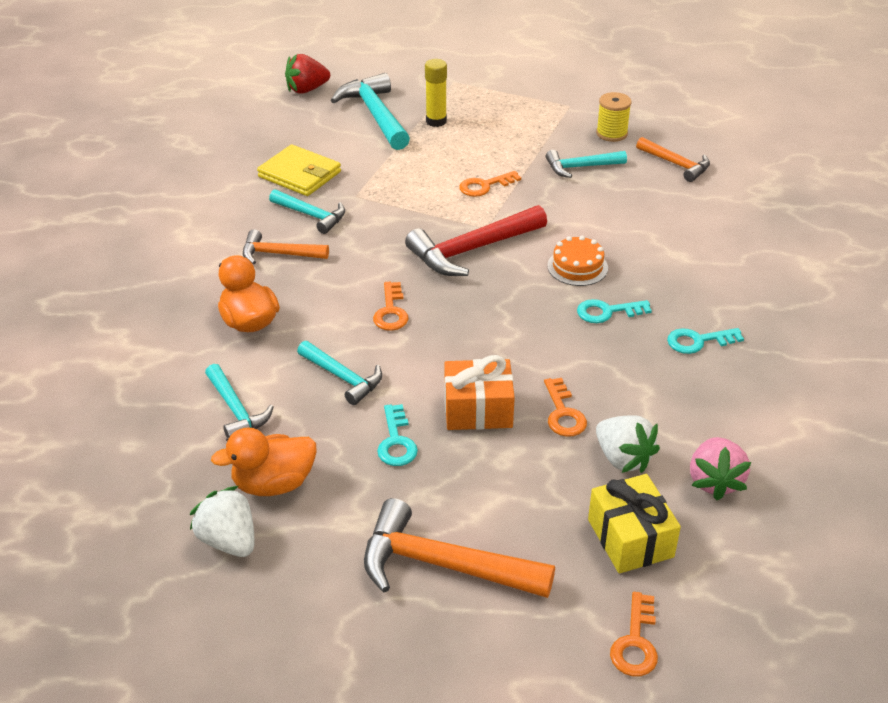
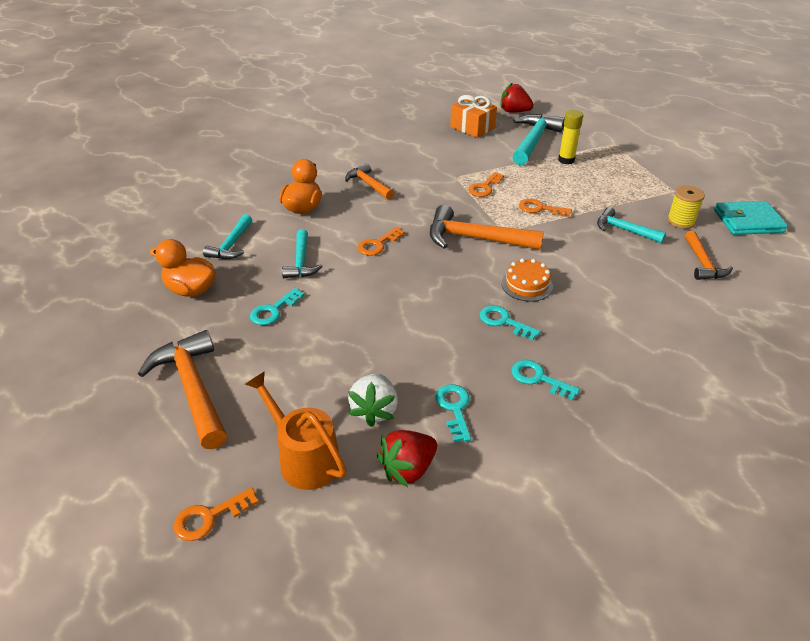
camera: 45 degrees right, 0 degrees up
white strawberry [189,486,254,557] -> none
yellow wallet [257,144,341,196] -> none
turquoise hammer [269,189,345,234] -> none
red hammer [405,205,547,276] -> orange hammer [430,205,544,250]
orange gift [445,355,515,430] -> orange gift moved to [450,95,497,138]
orange key [544,378,587,437] -> orange key moved to [468,172,504,197]
yellow gift [588,474,681,573] -> orange watering can [245,371,347,490]
pink strawberry [690,437,752,501] -> red strawberry [377,430,437,487]
none -> turquoise key [435,384,471,442]
none -> turquoise wallet [714,201,788,235]

